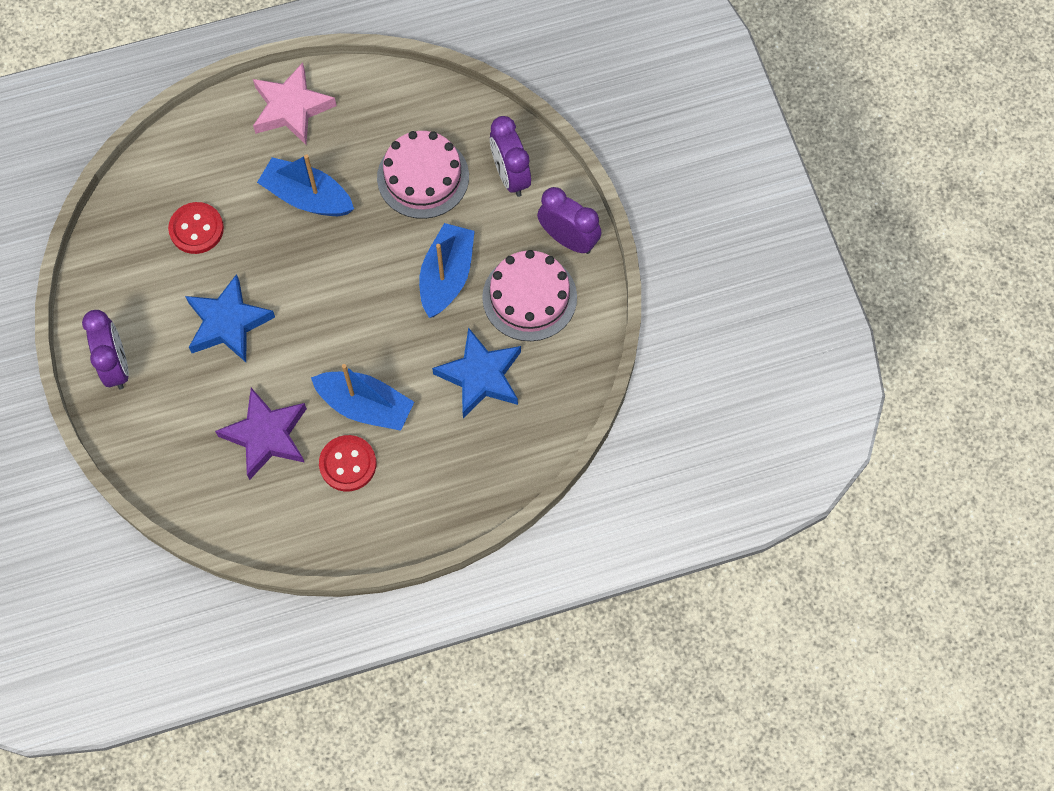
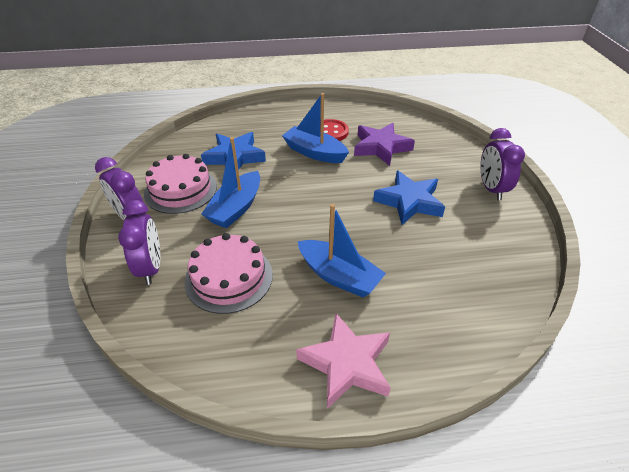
camera: 170 degrees left, 25 degrees down
red button [168,202,224,254] -> none

